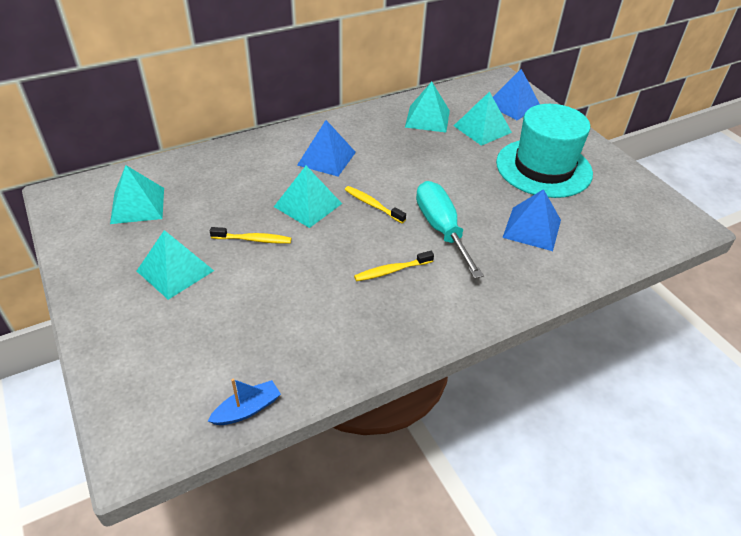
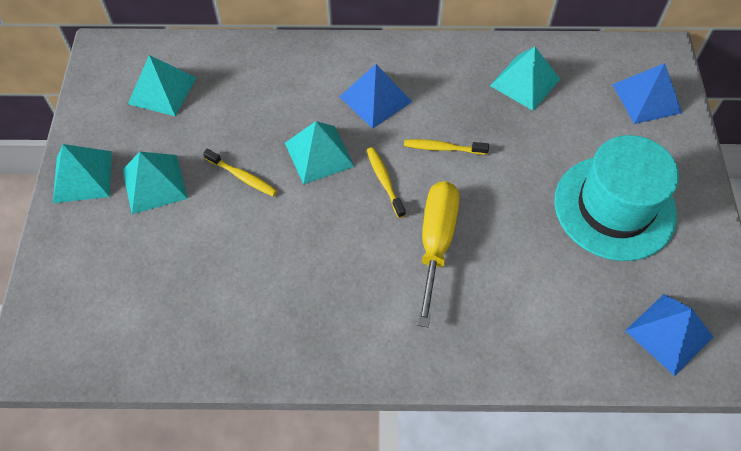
camera: 30 degrees right, 15 degrees up
blue boat [208,379,281,425] -> none
yellow toothbrush [354,251,434,281] -> yellow toothbrush moved to [404,139,489,155]
turquoise screwdriver [416,181,484,279] -> yellow screwdriver [417,181,459,327]
turquoise pyramid [454,91,512,146] -> turquoise pyramid moved to [53,144,112,203]
blue pyramid [502,189,561,251] -> blue pyramid moved to [625,294,713,376]

